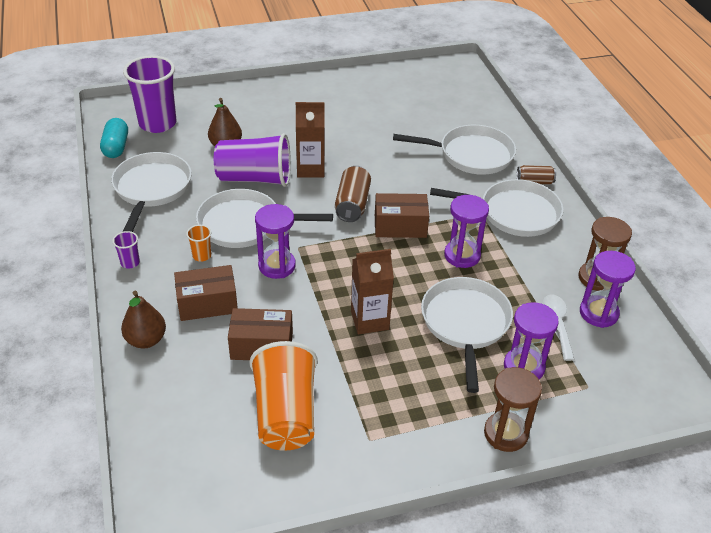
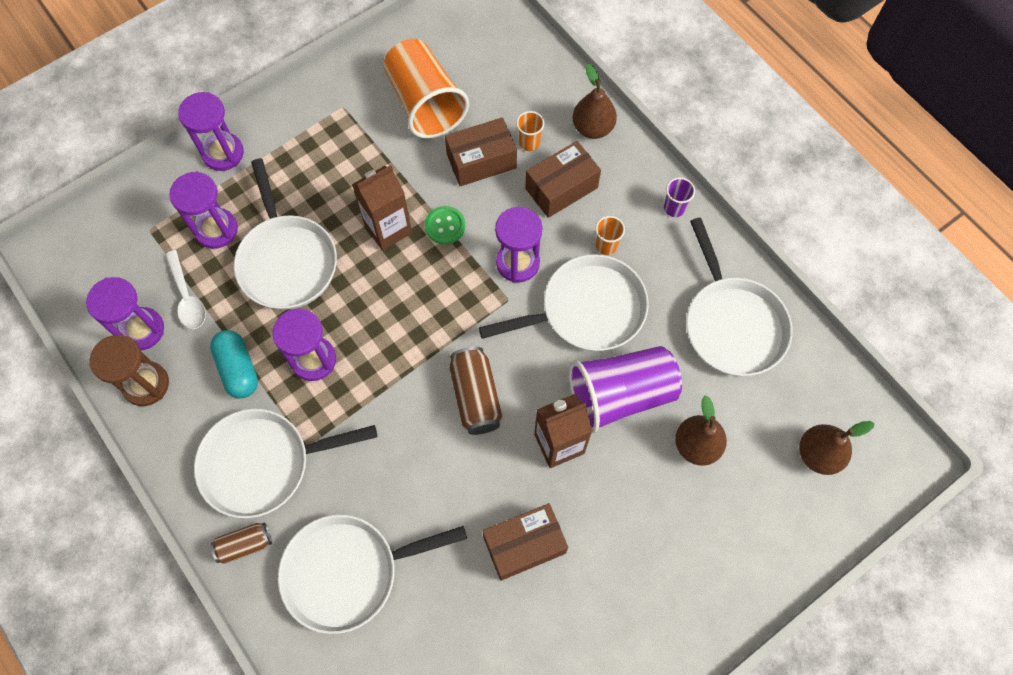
camera: 160 degrees right, 25 degrees up
turquoise capsule [100,118,128,158] -> turquoise capsule moved to [210,330,258,399]
purple cup [123,55,176,133] -> brown pear [799,421,875,475]
brown box [375,193,429,238] -> brown box moved to [482,503,568,581]
brown hourglass [484,367,542,452] -> purple hourglass [178,92,244,171]
none -> green button [425,206,465,244]
none -> orange cup [516,111,544,151]

